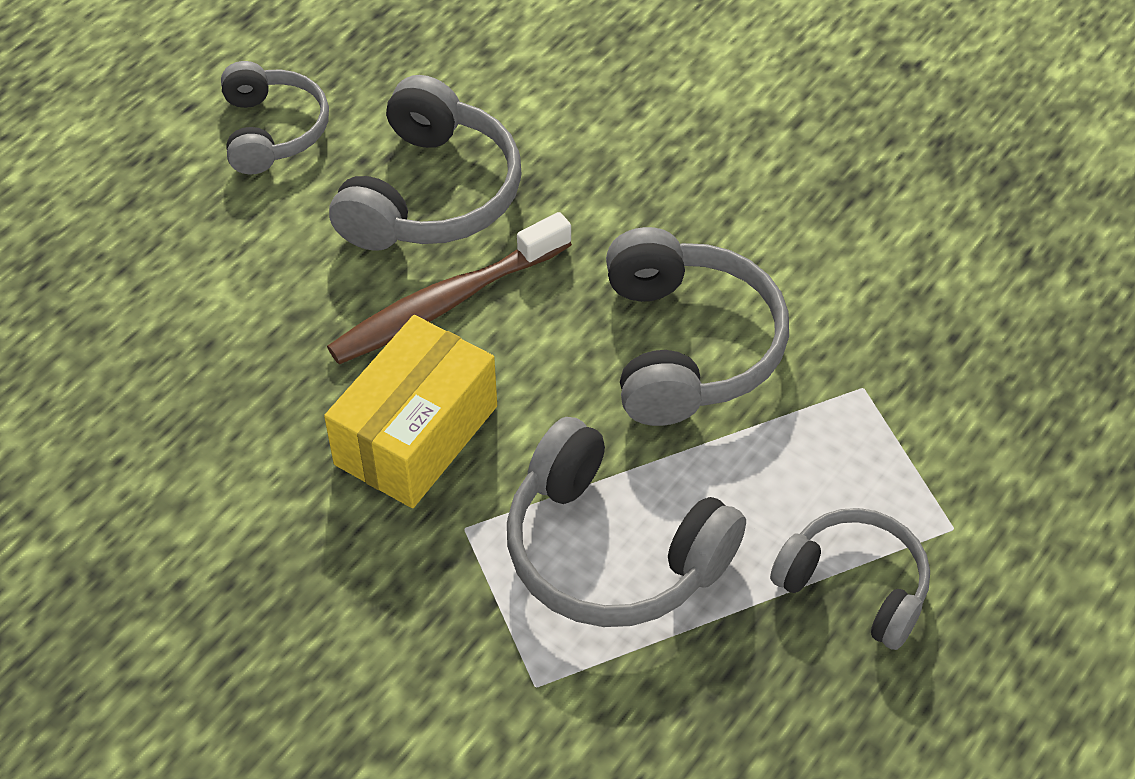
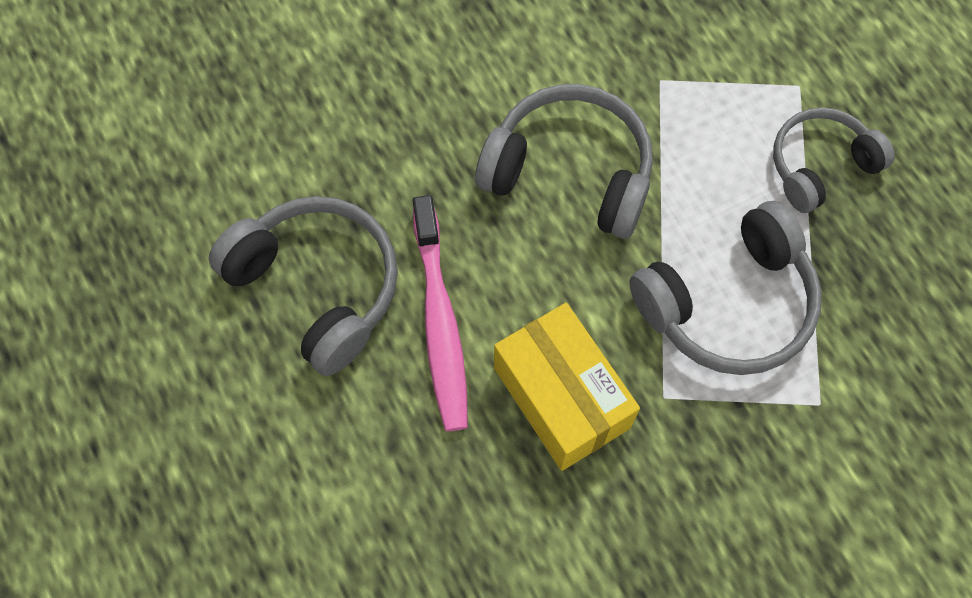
camera: 65 degrees left, 15 degrees up
grey headphones [221,61,329,174] -> none
brown toothbrush [327,212,572,364] -> pink toothbrush [413,195,468,431]

